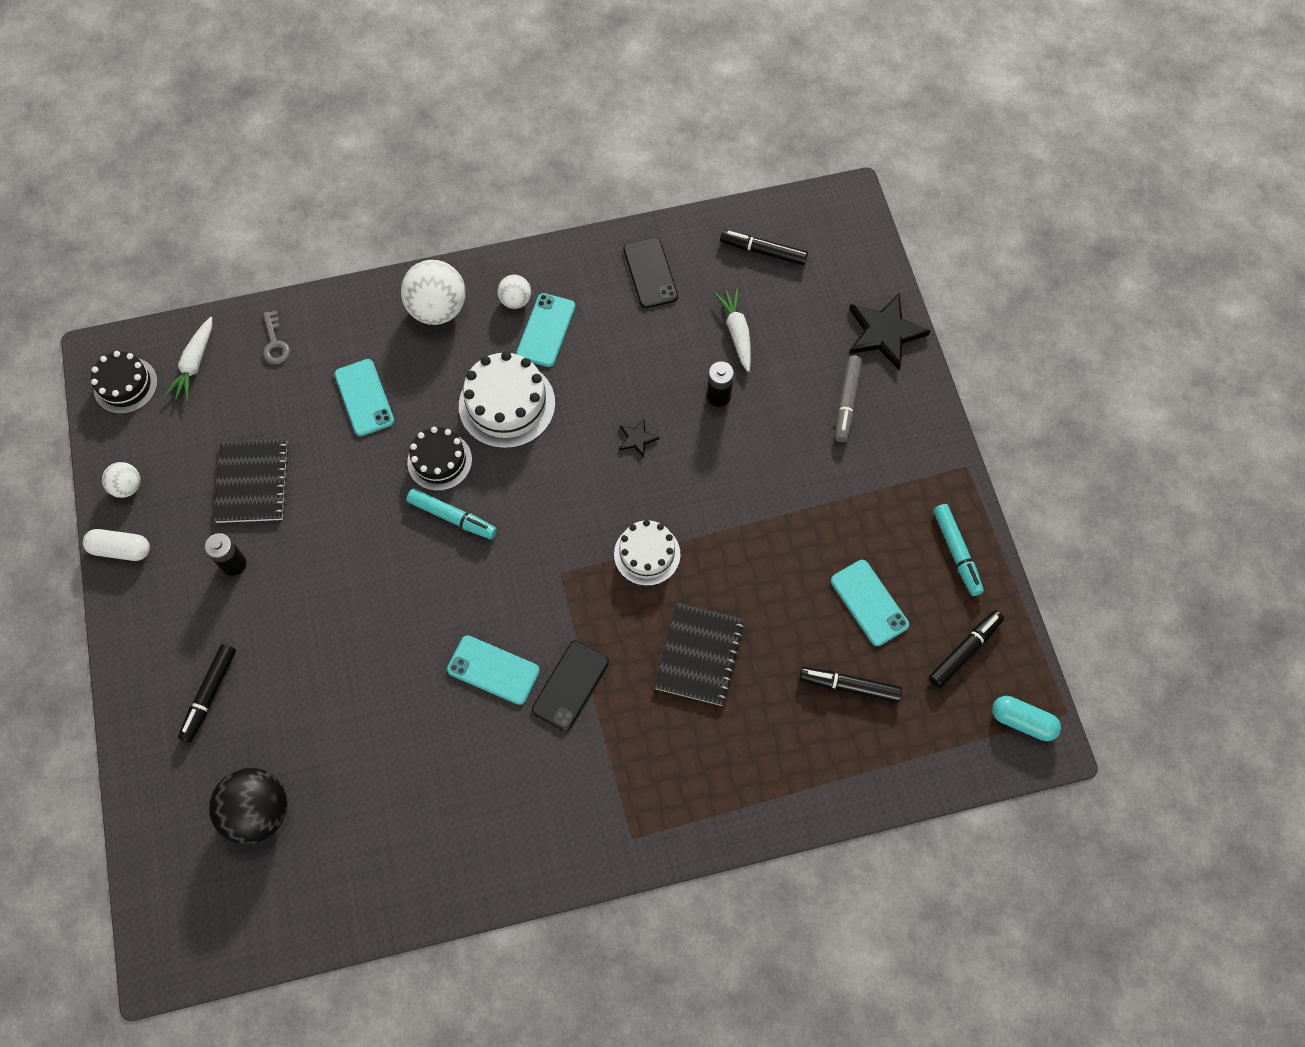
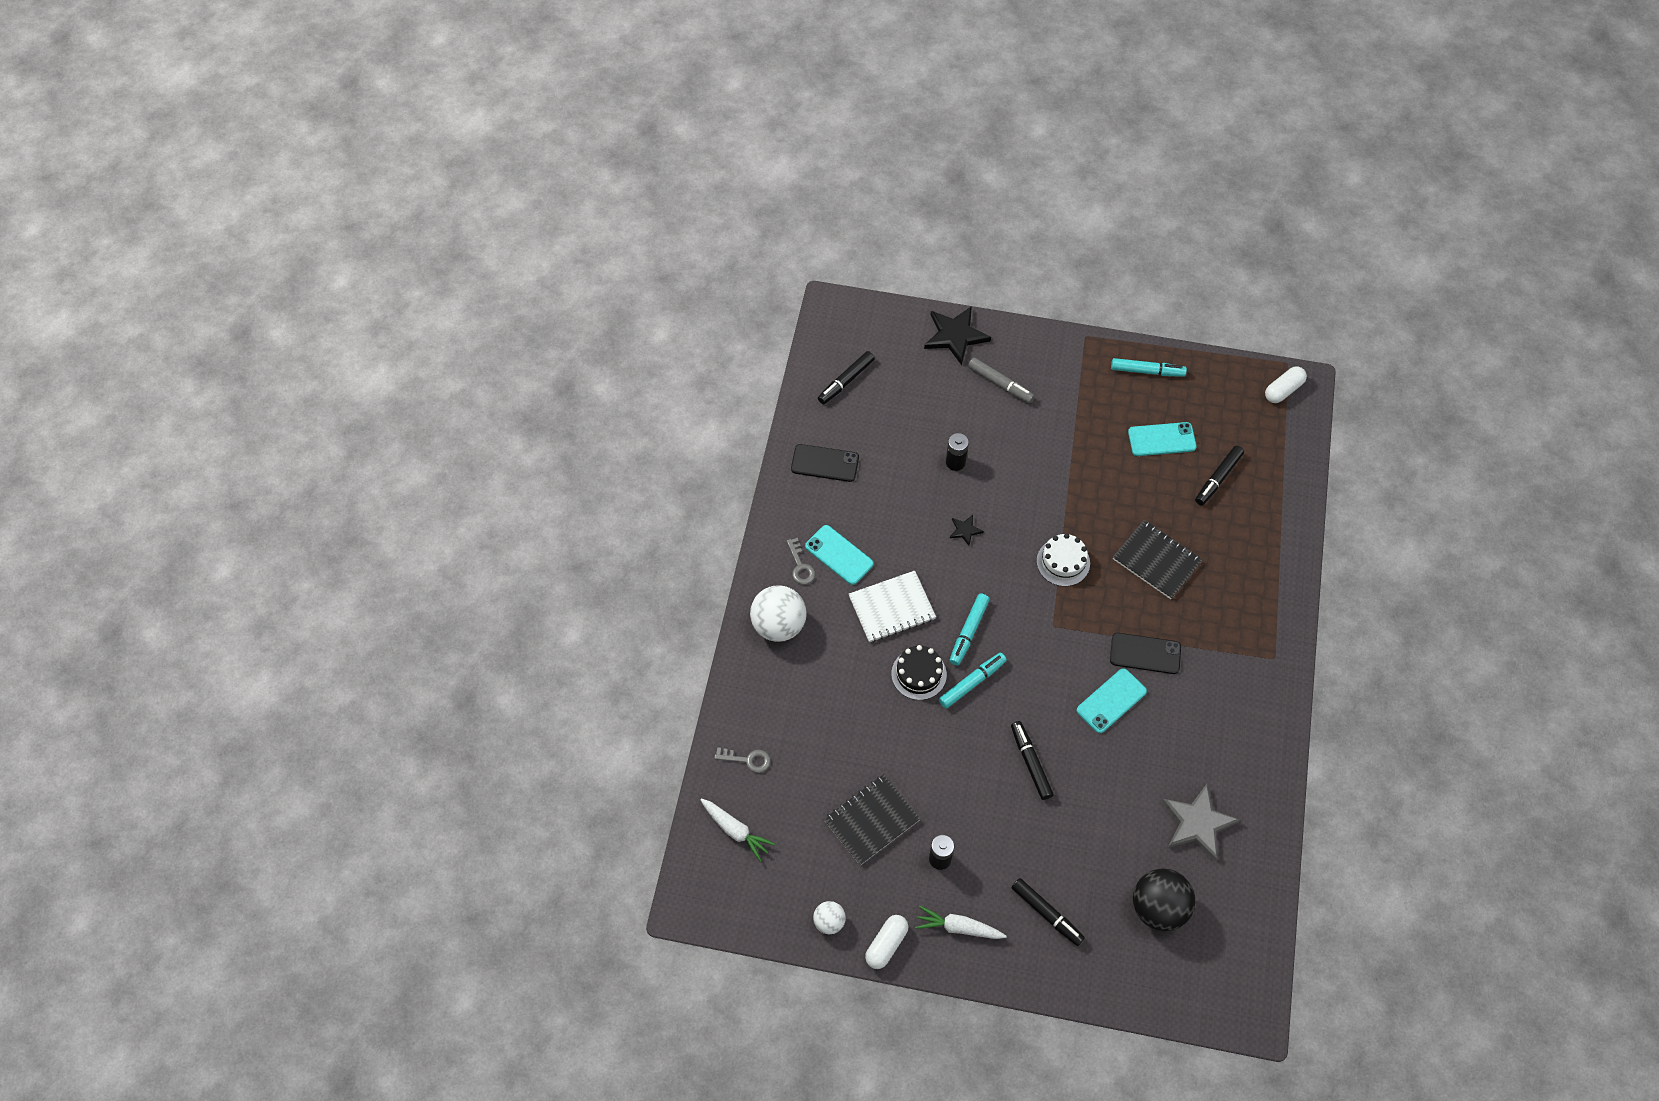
camera: 65 degrees left, 5 degrees down
black cake [91,351,158,414] -> none
black notebook [214,439,289,523] -> black notebook turned 60 degrees counterclockwise [824,774,920,865]
turquoise phone [334,359,394,436] -> none
white cake [459,351,555,449] -> white notebook [849,571,936,642]
white ball [498,275,531,309] -> grey key [787,537,815,585]
black phone [532,640,609,731] -> black phone turned 45 degrees counterclockwise [1110,633,1181,674]
white carrot [714,288,751,372] -> white carrot moved to [915,906,1007,939]
black marker [929,610,1004,688] -> black marker moved to [1011,721,1054,800]
turquoise capsule [992,696,1061,741] -> white capsule [1265,366,1307,403]
none -> turquoise marker [949,593,990,666]
none -> grey star [1162,784,1240,861]

